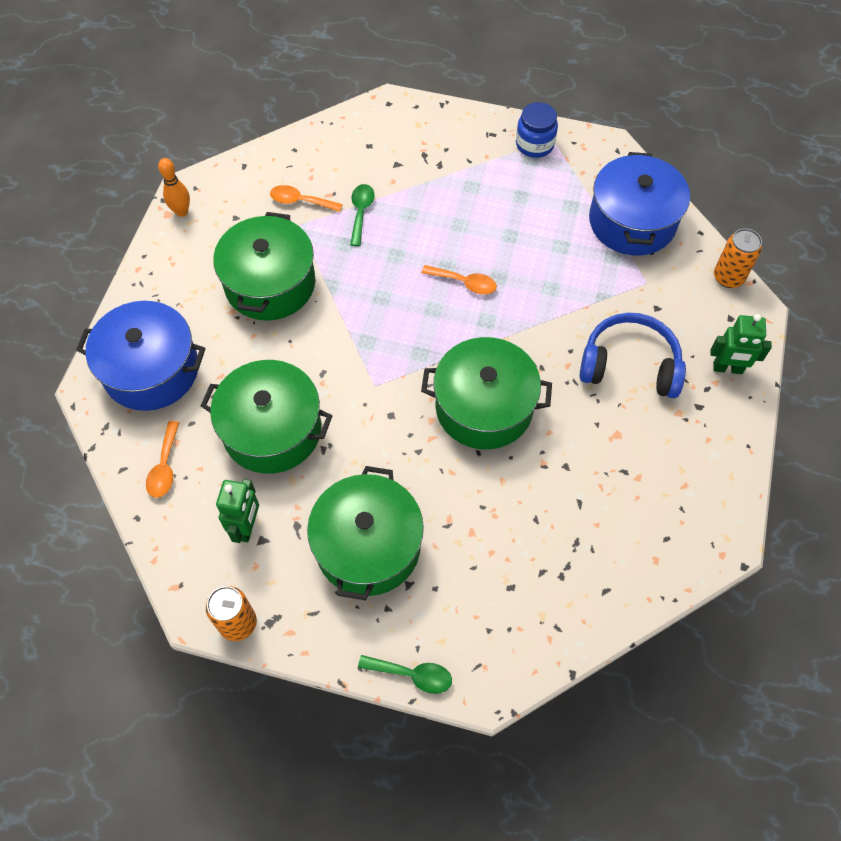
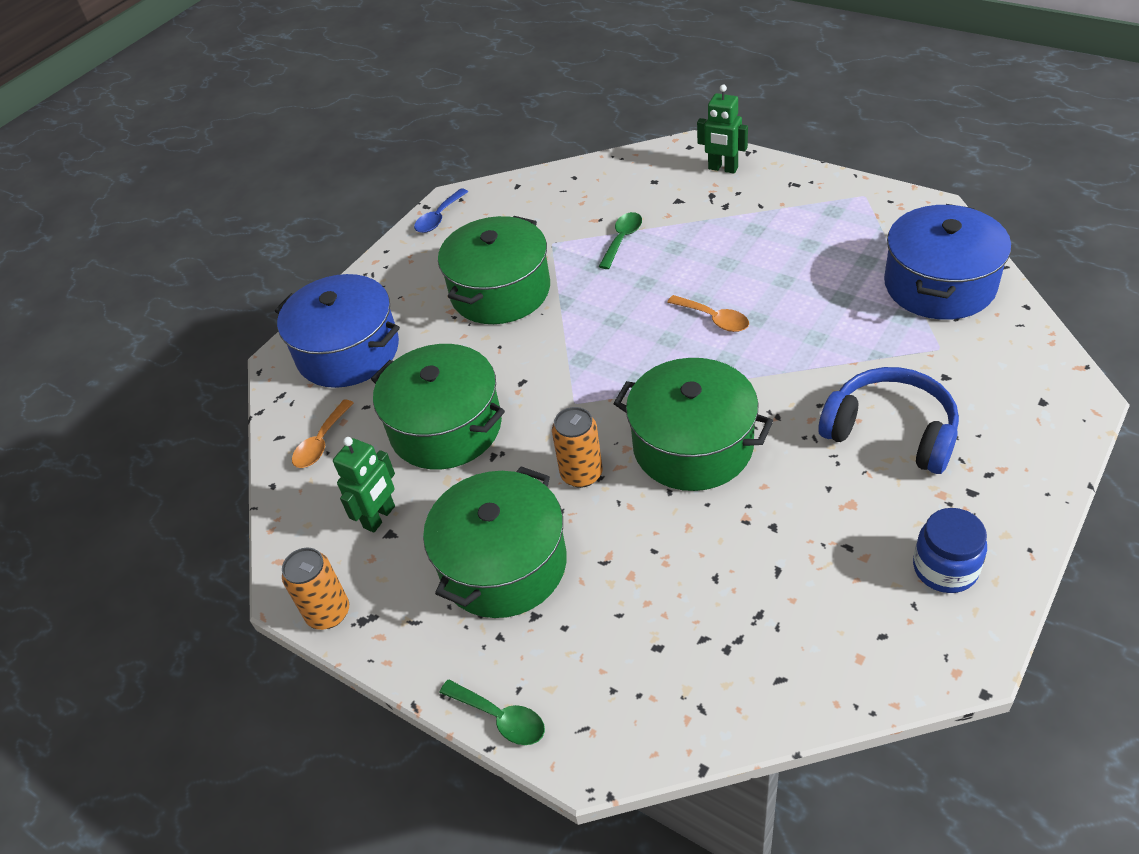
camera: 25 degrees right, 15 degrees down
orange bowling pin [158,158,190,217] -> blue spoon [414,188,468,233]
orange spoon [270,185,343,212] -> none
blue jar [516,102,558,158] -> blue jar moved to [913,508,987,593]
green robot [710,314,772,374] -> green robot moved to [697,84,748,174]
orange can [714,228,762,288] -> orange can moved to [552,407,603,488]

